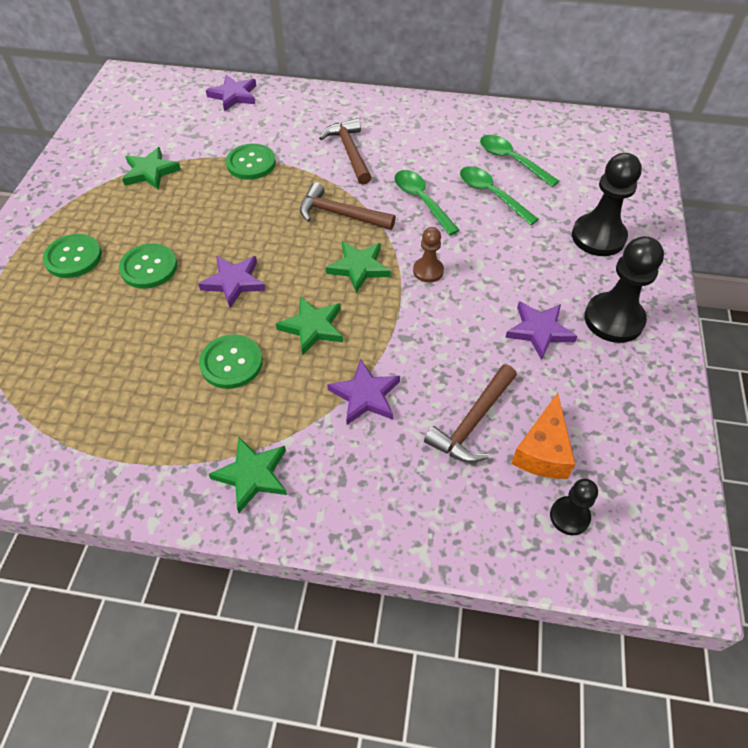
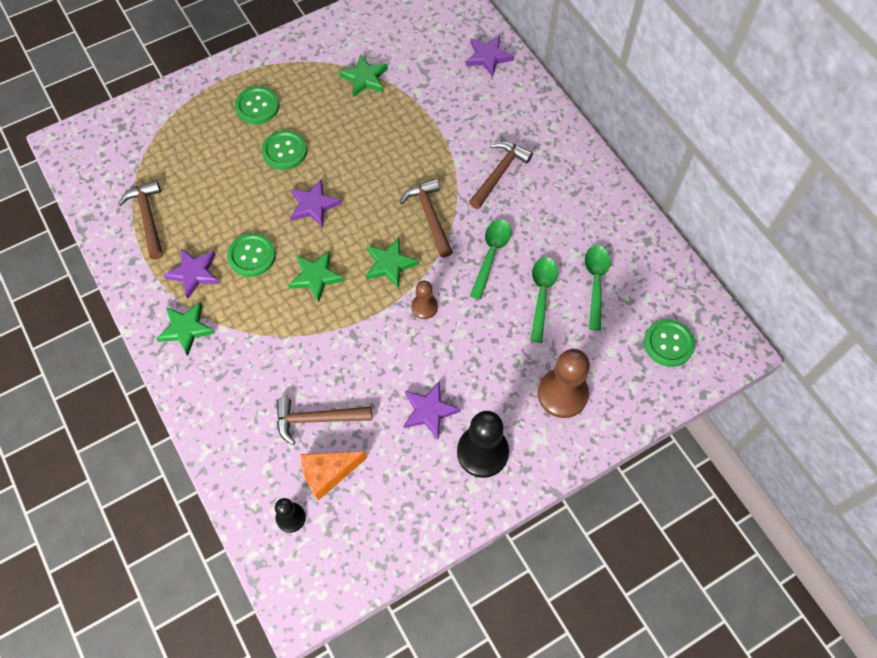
camera: 50 degrees right, 10 degrees up
green button [226,144,276,180] -> green button moved to [644,319,695,367]
purple star [327,359,400,425] -> purple star moved to [163,248,219,299]
black pawn [572,153,642,256] -> brown pawn [538,349,590,418]
none -> brown hammer [118,180,163,259]

